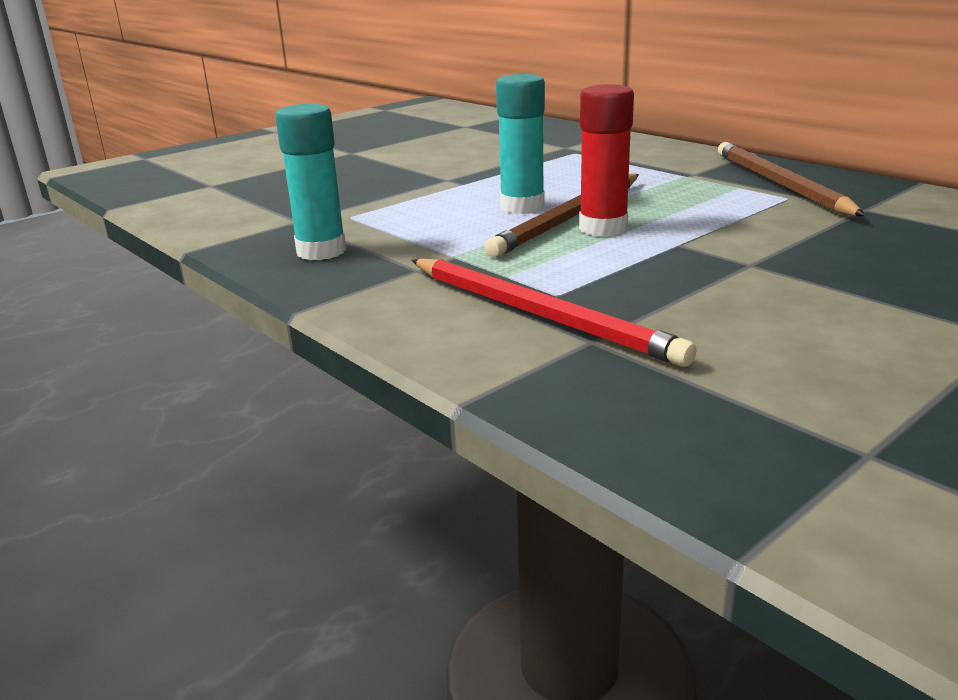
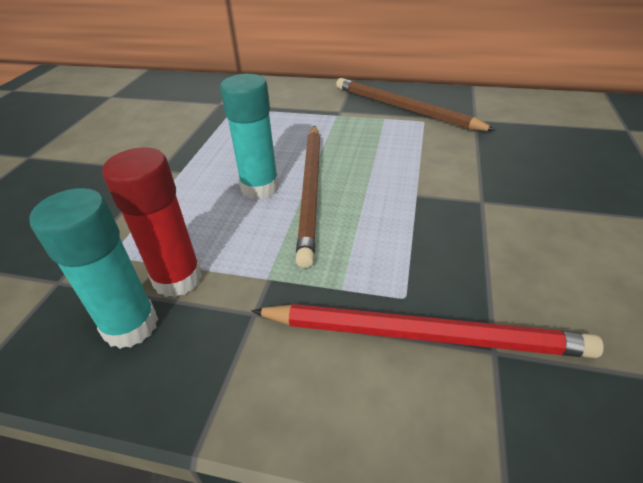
camera: 35 degrees left, 15 degrees up
red glue stick [579,84,634,237] -> red glue stick moved to [102,147,202,297]

